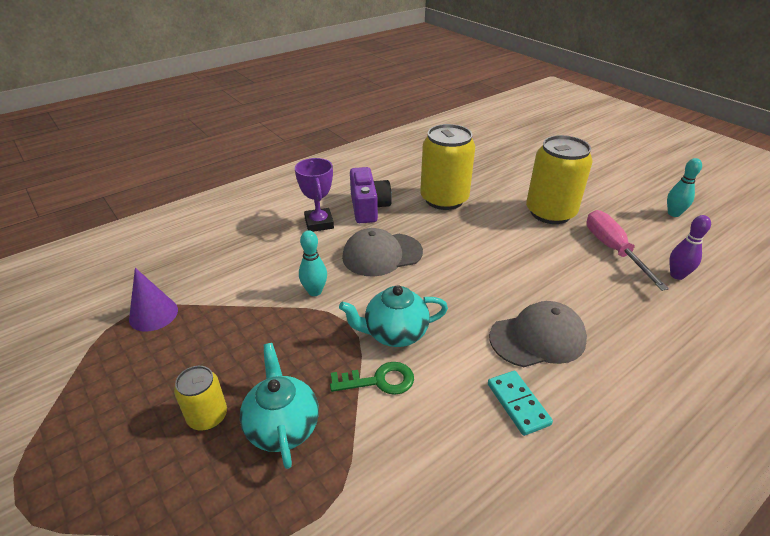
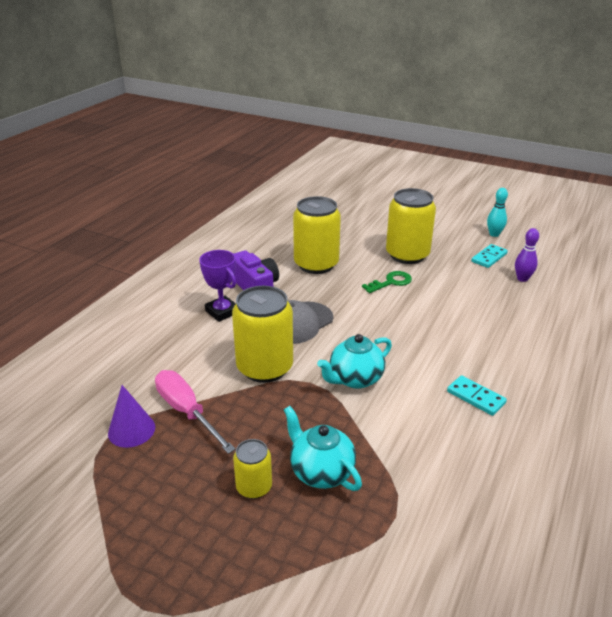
camera: 25 degrees left, 5 degrees down
turquoise bowling pin [299,230,327,296] -> yellow can [232,286,293,383]
green key [330,362,414,395] -> green key moved to [362,271,412,293]
grey cap [489,301,587,367] -> none
pink screwdriver [586,210,669,291] -> pink screwdriver moved to [155,370,236,454]
none -> turquoise domino [471,244,508,268]

